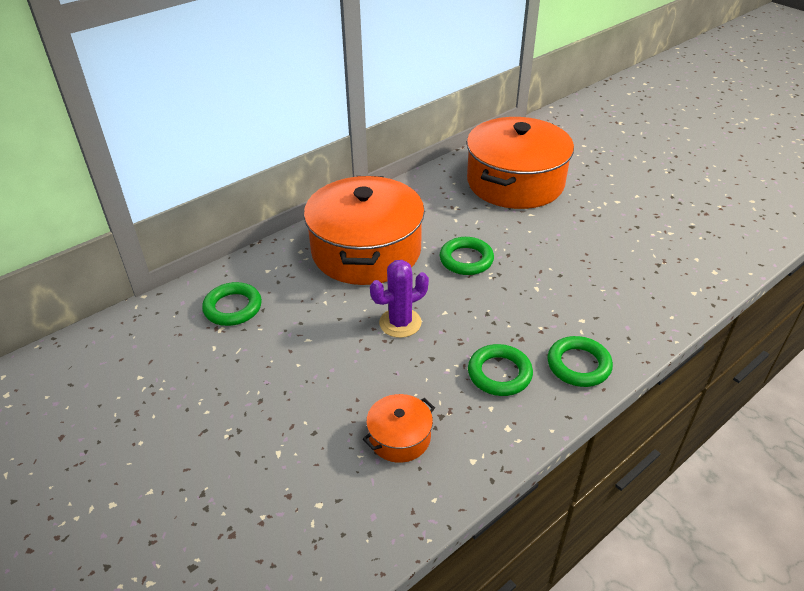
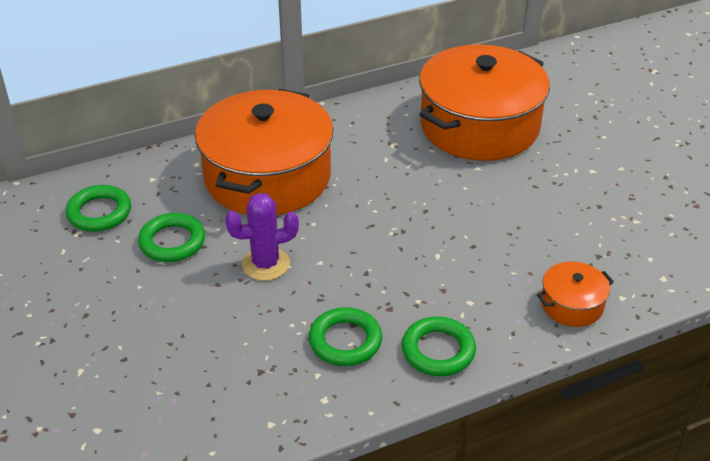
camera: 15 degrees right, 0 degrees up
orange pot [363,394,435,463] -> orange pot moved to [537,261,614,327]
green ring [440,237,494,275] -> green ring moved to [138,213,205,262]

